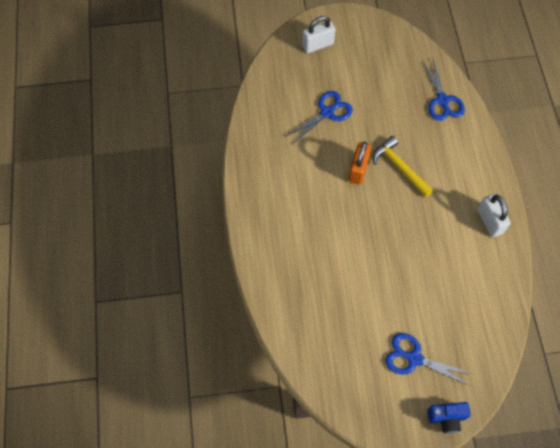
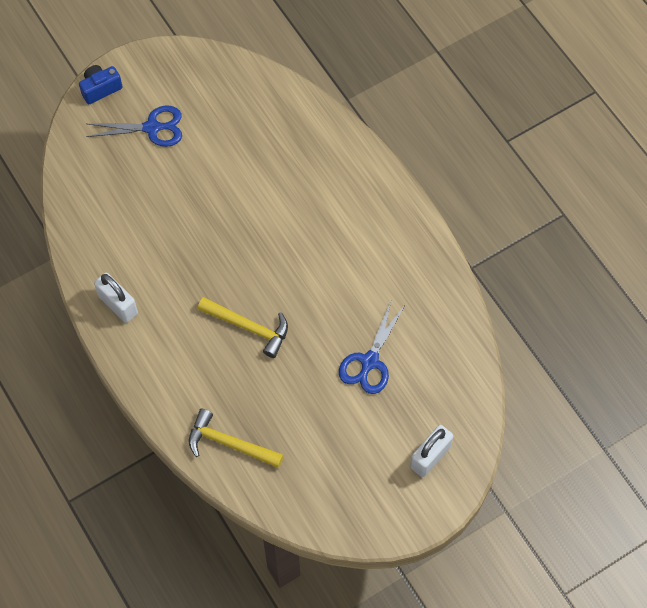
camera: 155 degrees right, 0 degrees up
orange padlock [348,141,372,185] -> none
blue scissors [422,57,465,121] -> yellow hammer [189,409,284,468]

